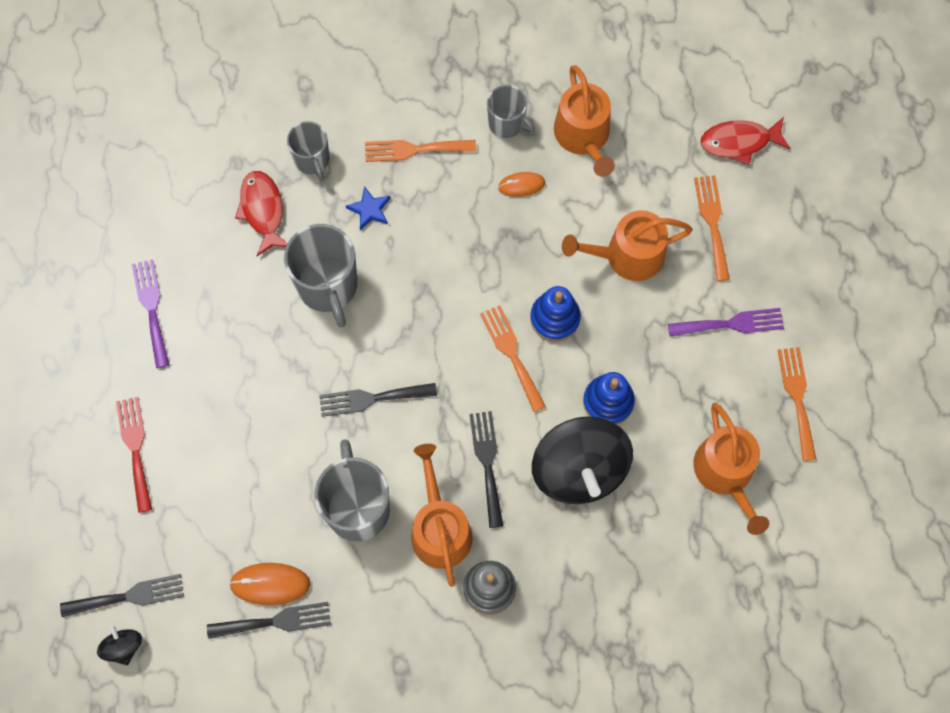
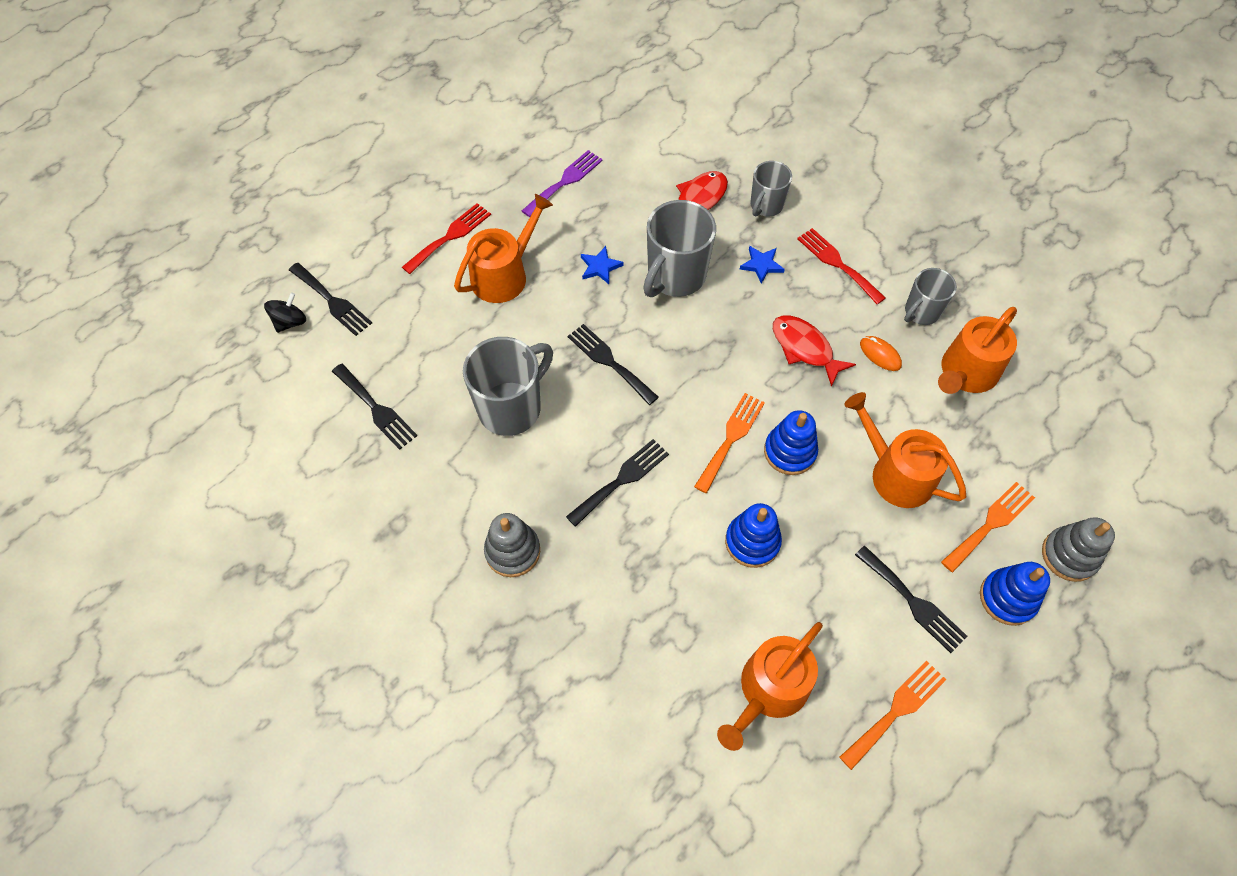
camera: 55 degrees right, 10 degrees down
orange mouse [229,563,311,605] -> none
orange fork [365,140,476,162] -> red fork [797,228,886,304]
orange watering can [411,444,473,587] -> orange watering can moved to [454,194,553,303]
grey mug [487,85,535,138] -> grey mug turned 45 degrees clockwise [904,268,957,325]
black spinning top [532,416,633,504] -> none
purple fork [668,308,784,337] -> black fork [855,546,968,653]
red fish [700,117,791,165] -> red fish moved to [773,315,856,387]
none -> blue star [581,246,624,284]
none -> blue stacking toy [980,562,1050,626]
none -> grey stacking toy [1042,517,1115,582]

